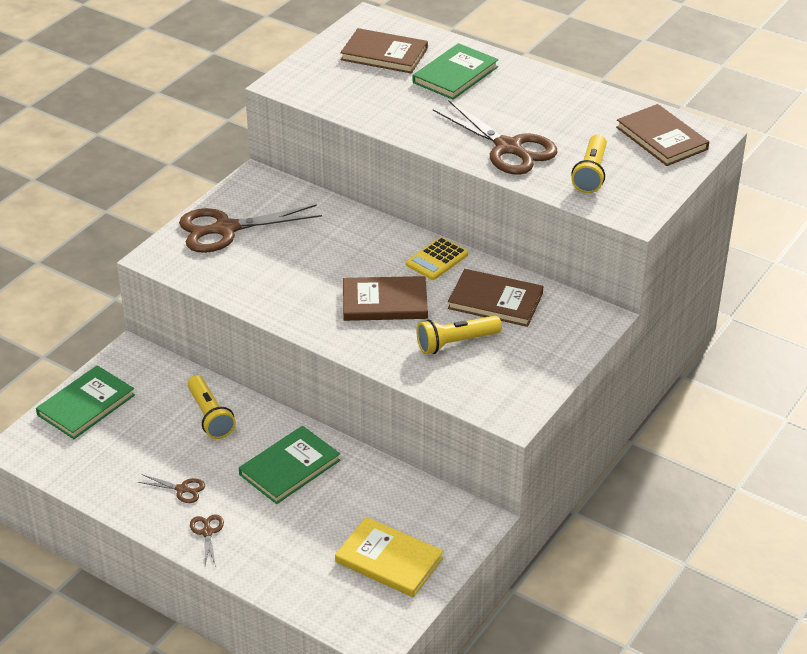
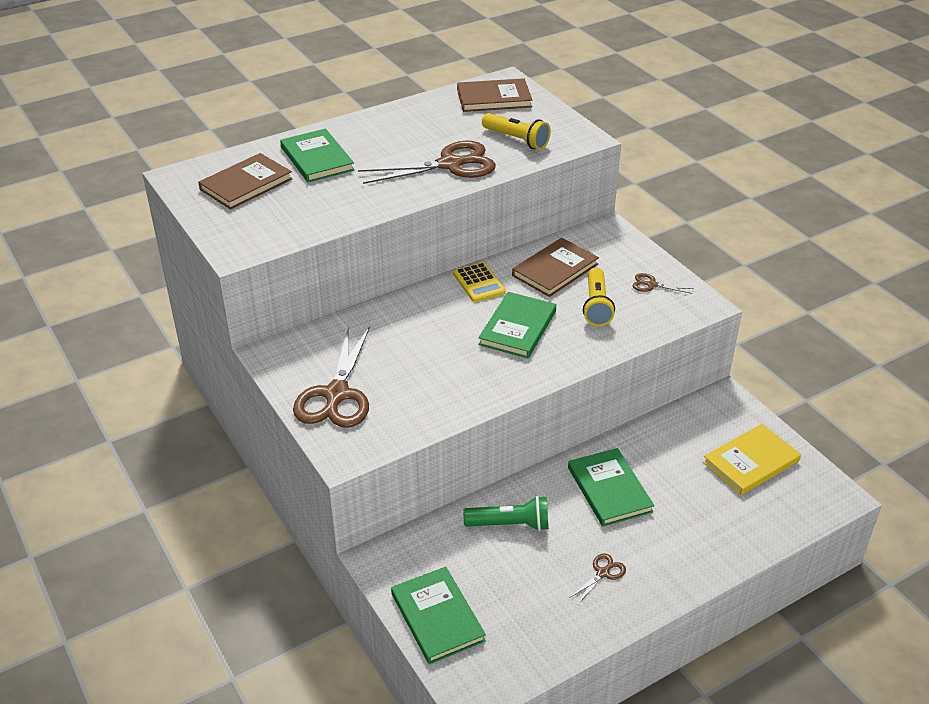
camera: 65 degrees left, 0 degrees up
yellow flashlight [187,375,236,439] -> green flashlight [463,496,549,531]
brown scissors [190,514,224,567] -> brown scissors moved to [632,273,694,294]
brown book [343,276,428,321] -> green book [478,292,556,359]

